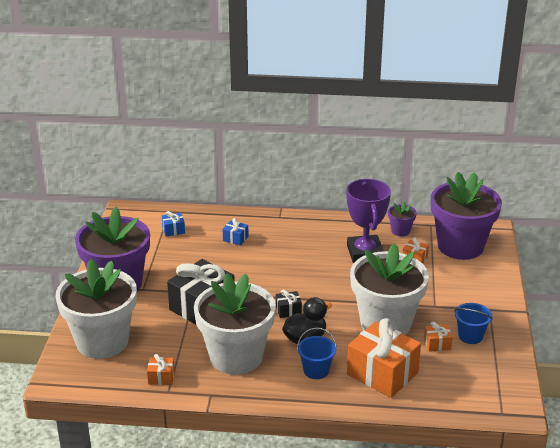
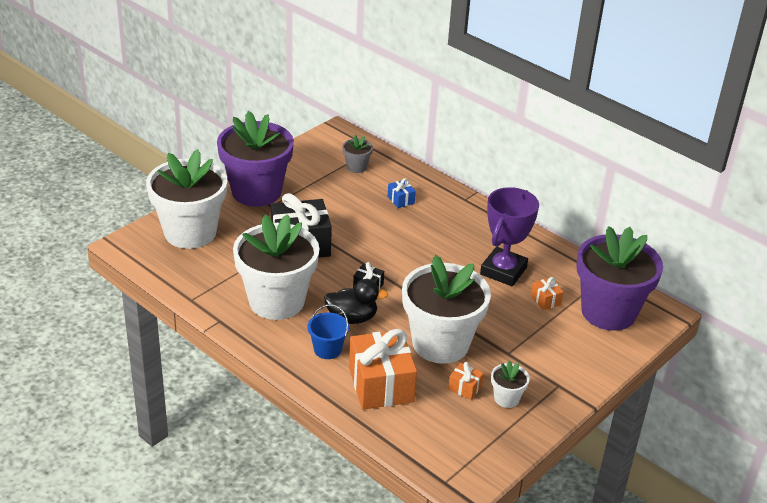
camera: 35 degrees right, 5 degrees up
orange gift [147,354,175,385] -> none
blue gift [162,211,185,236] -> grey flower pot [342,135,373,173]
purple flower pot [388,201,417,236] -> none
blue bucket [455,303,493,344] -> white flower pot [491,360,530,408]

